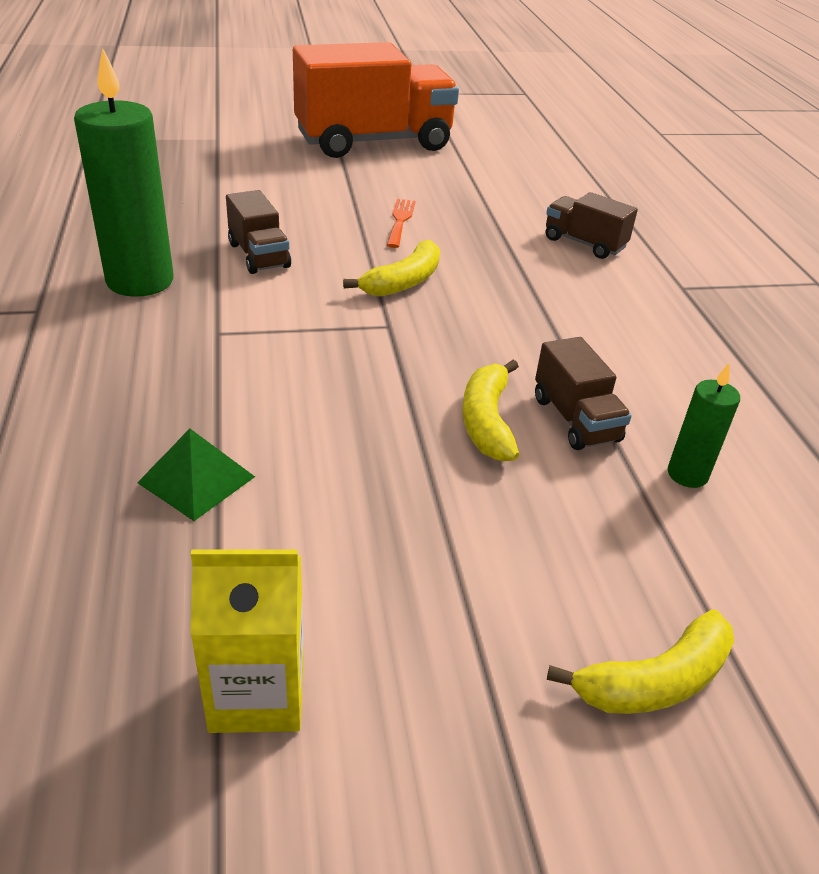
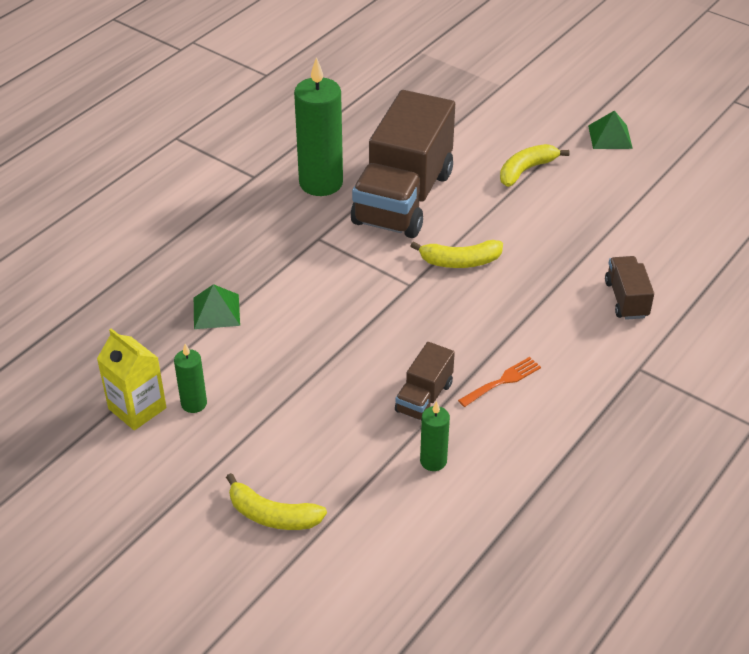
camera: 50 degrees right, 5 degrees up
brown truck [226,190,291,274] -> brown truck [351,90,455,238], size x2.24
orange truck [293,42,459,158] -> green pyramid [588,110,633,149]
orange fork [387,199,416,248] -> orange fork moved to [458,357,541,407]
yellow banana [462,360,519,461] -> yellow banana moved to [500,144,570,187]
none -> green candle [174,344,207,413]

